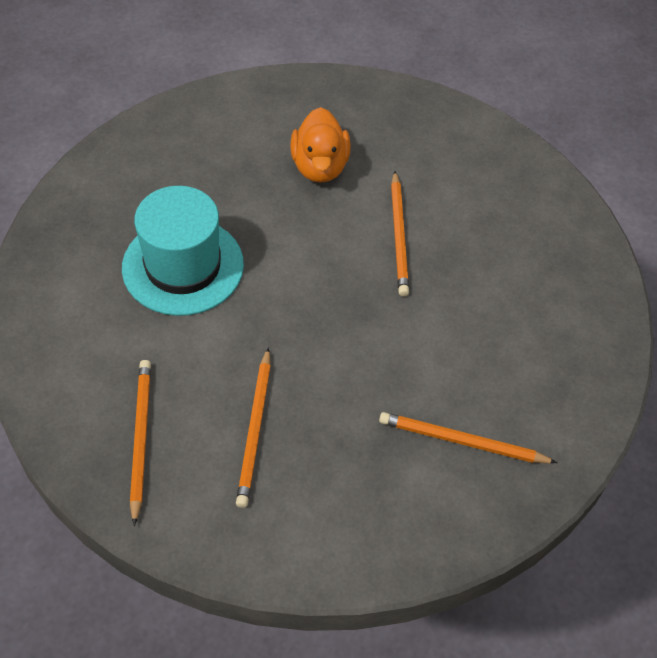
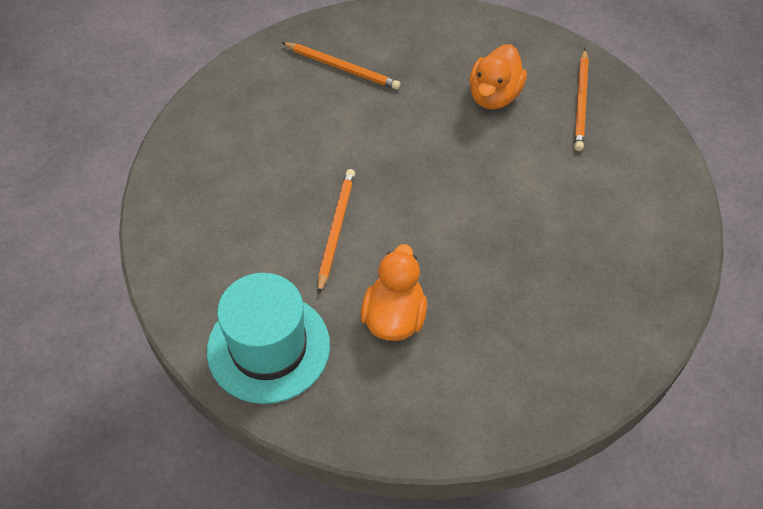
camera: 165 degrees left, 0 degrees up
turquoise hat [122,186,244,316] -> turquoise hat moved to [207,273,330,404]
orange pencil [236,347,271,508] -> orange duck [469,44,527,109]

